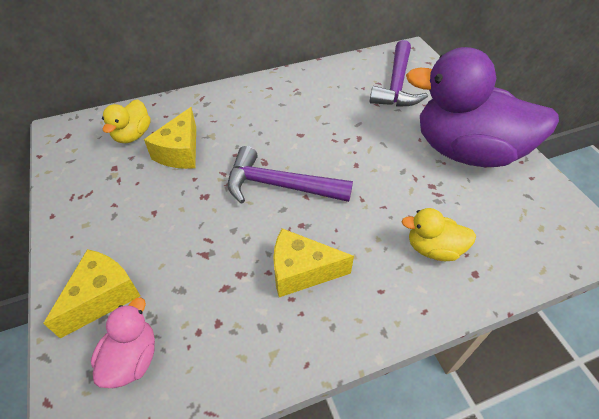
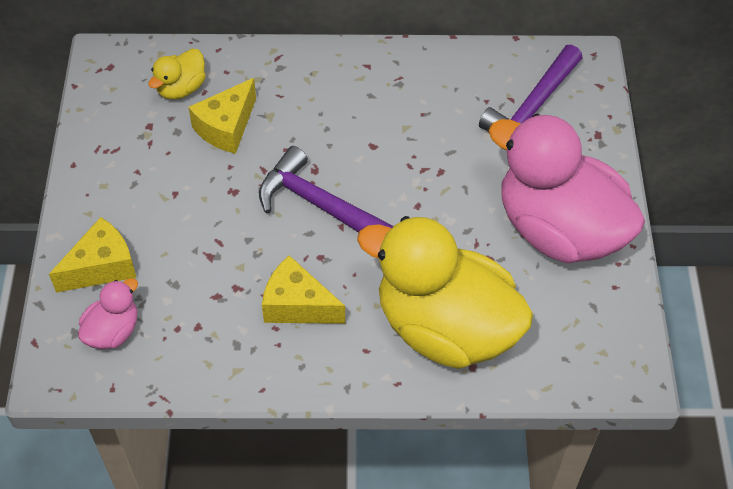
camera: 20 degrees right, 5 degrees up
yellow duck [401,208,476,261] -> yellow duck [357,216,533,369], size x2.31
purple duck [406,47,559,167] -> pink duck [488,114,645,263]

